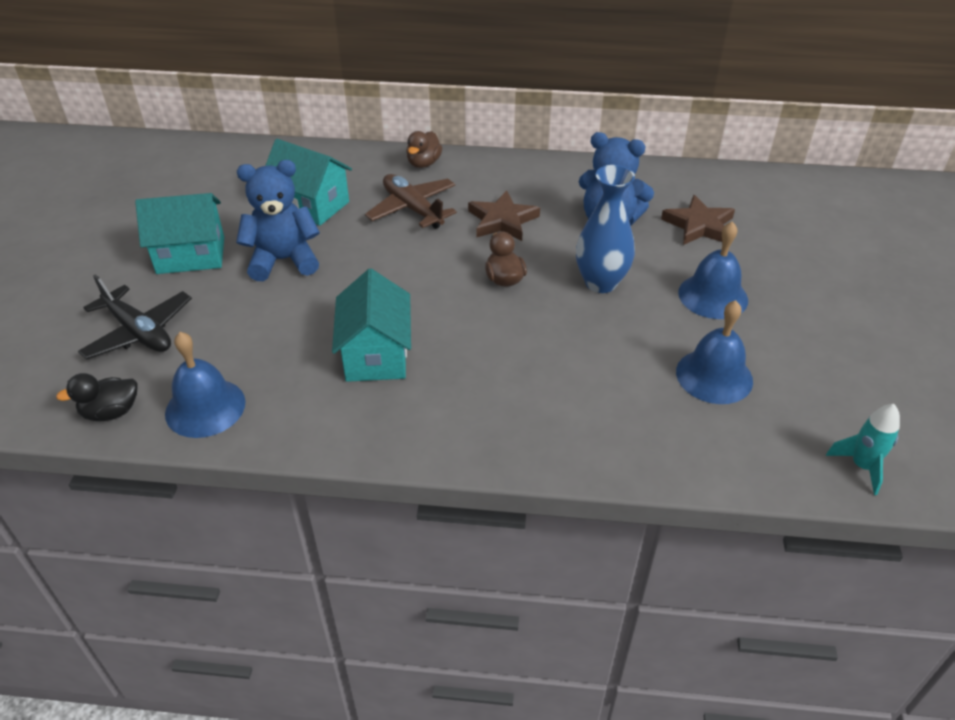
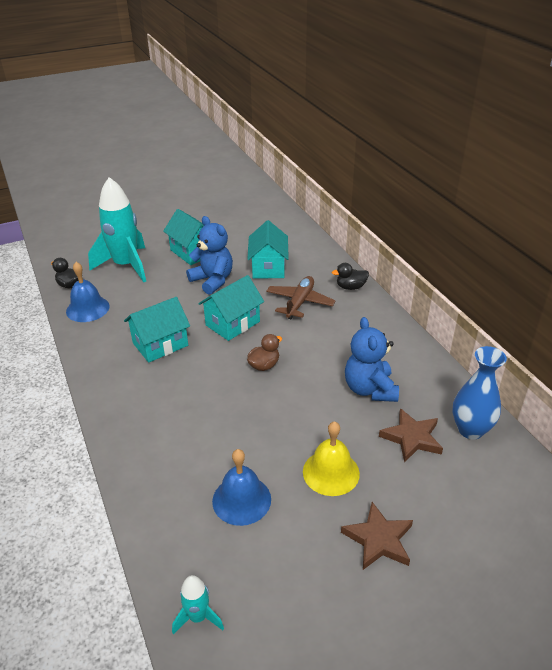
camera: 60 degrees right, 5 degrees down
black plane [78,274,192,360] -> turquoise rocket [88,177,146,282]
brown duck [406,131,442,168] -> black duck [332,263,369,290]
brown star [468,190,540,241] -> brown star moved to [341,502,413,570]
blue vase [576,165,635,293] -> blue vase moved to [453,346,507,439]
blue bell [678,221,748,319] -> yellow bell [303,421,360,496]
none -> turquoise house [198,275,264,341]

